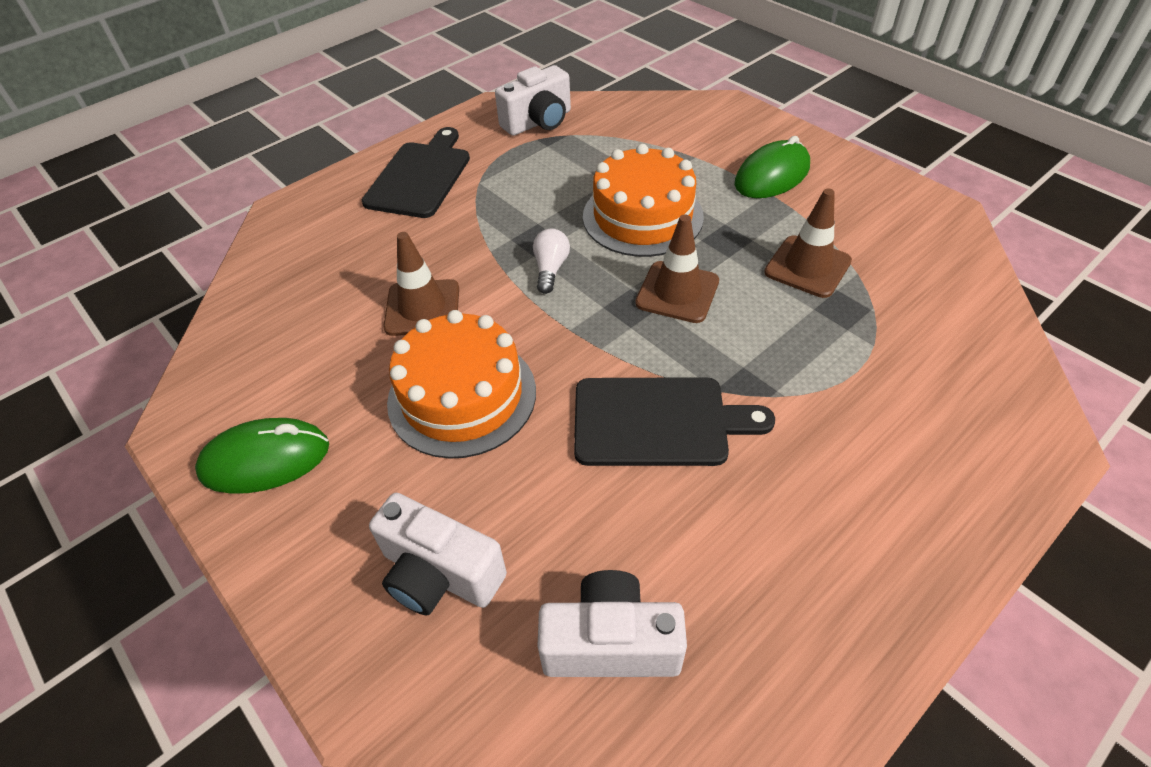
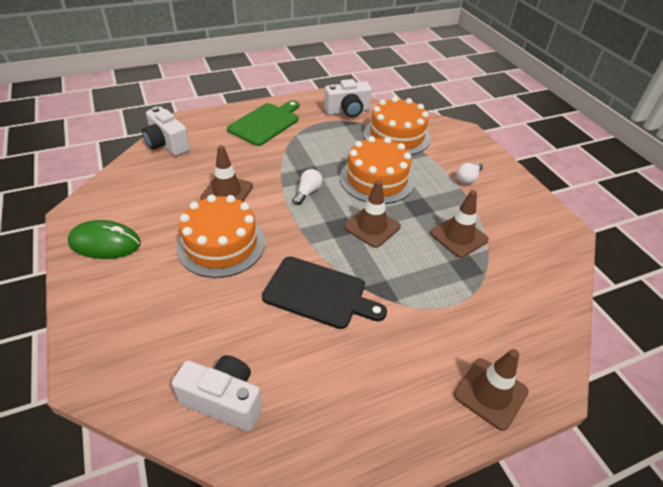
camera: 15 degrees right, 5 degrees down
black cutting board [362,127,470,218] -> green cutting board [227,100,299,146]
white camera [369,493,507,615] -> white camera moved to [142,106,190,156]
green mouse [734,136,810,198] -> white light bulb [457,162,483,185]
none -> orange cake [364,97,431,155]
none -> brown traffic cone [454,349,528,431]

